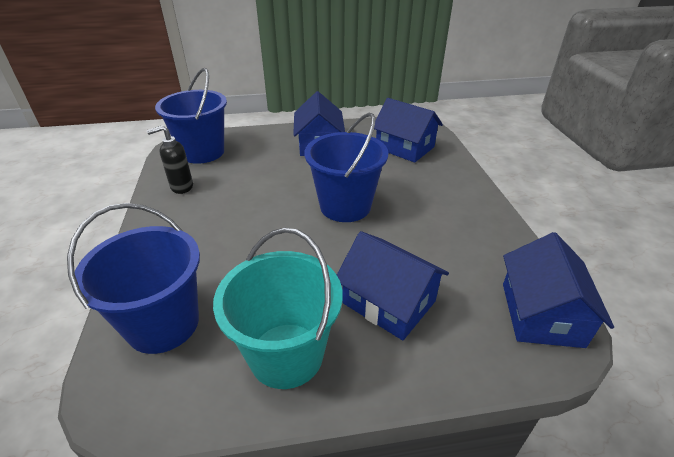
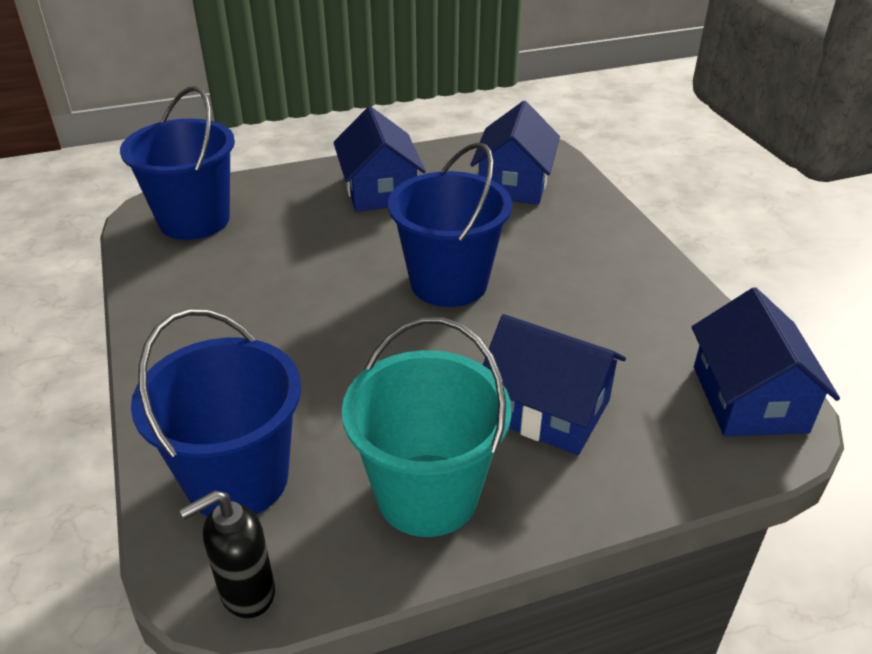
camera: 10 degrees left, 0 degrees up
black soap dispenser [147,125,193,194] -> black soap dispenser moved to [180,490,275,618]
blue house [374,98,443,163] -> blue house turned 75 degrees clockwise [470,101,560,205]

